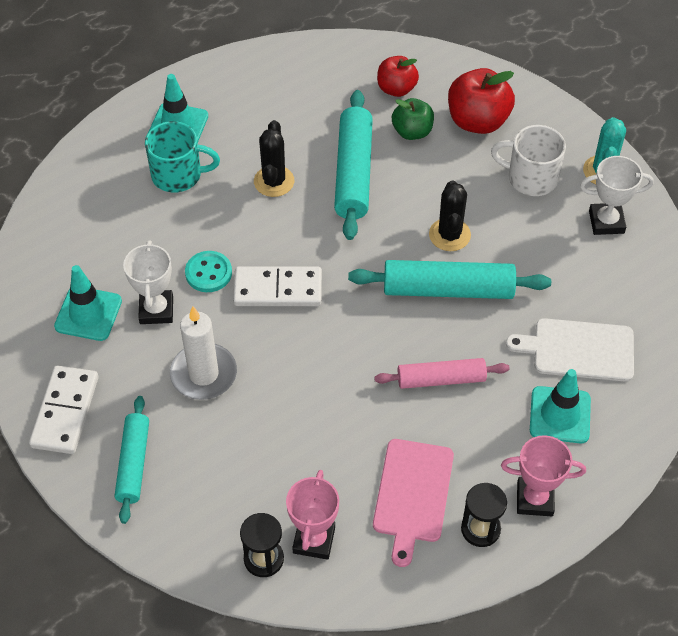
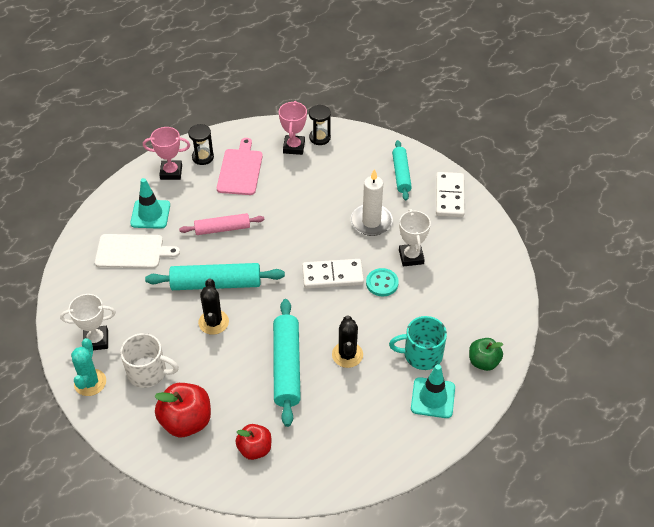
camera: 175 degrees right, 5 degrees down
turquoise traffic cone [54,265,122,341] -> none
green apple [392,98,434,140] -> green apple moved to [469,338,503,371]

